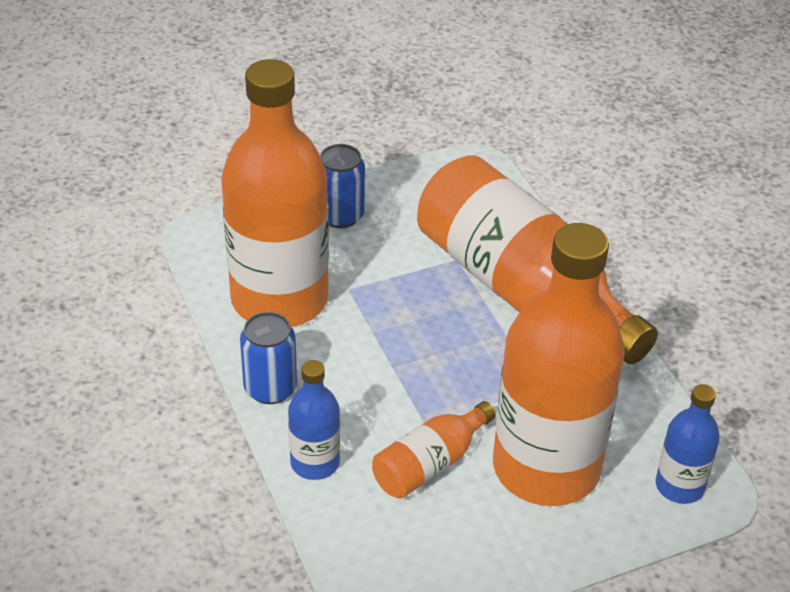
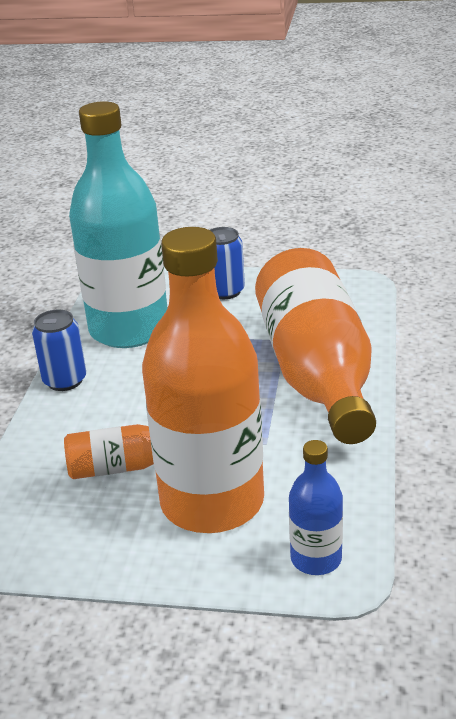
camera: 35 degrees right, 10 degrees down
orange bottle [221,59,329,327] -> turquoise bottle [69,101,168,348]
blue bottle [288,360,340,480] -> none

